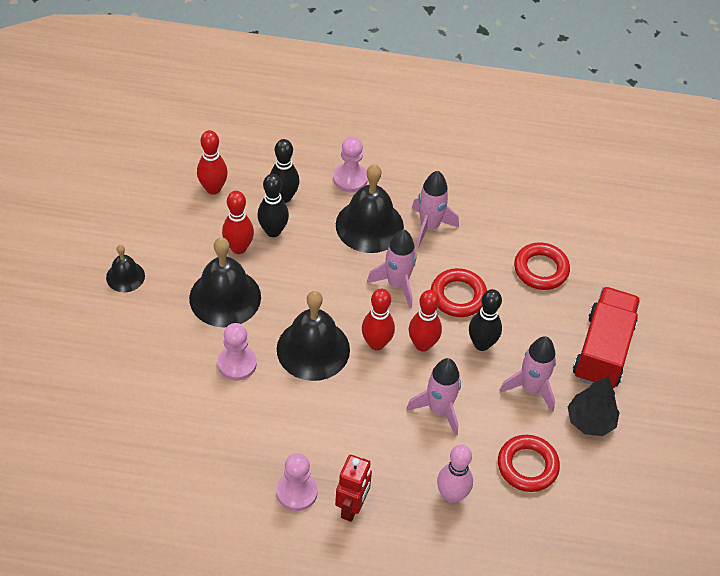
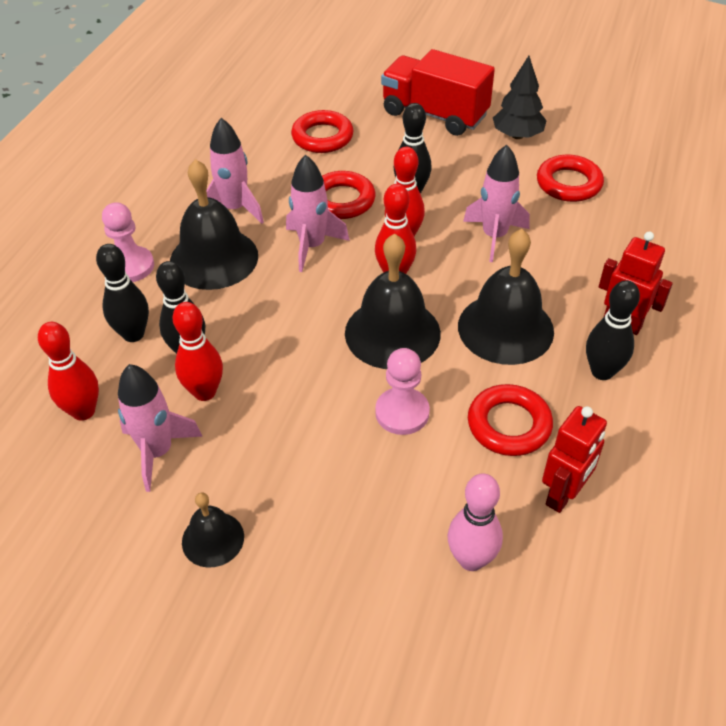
camera: 75 degrees left, 5 degrees down
black bell [189,237,261,328] -> black bell moved to [458,229,554,365]
pink pawn [276,453,318,511] -> black bowling pin [586,280,640,380]
pink bowling pin [437,444,473,503] -> pink bowling pin moved to [448,474,503,571]
pink rocket [499,336,556,412] -> pink rocket moved to [118,364,203,492]
none -> red ring [468,384,553,456]
none -> red robot [542,406,607,513]

